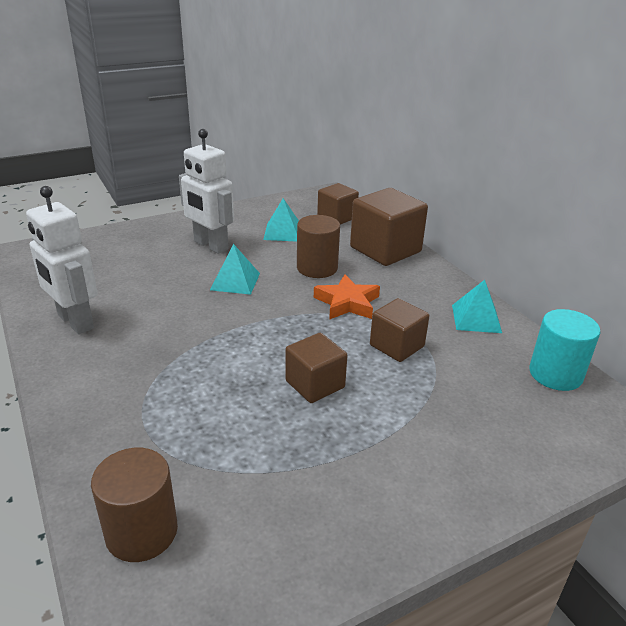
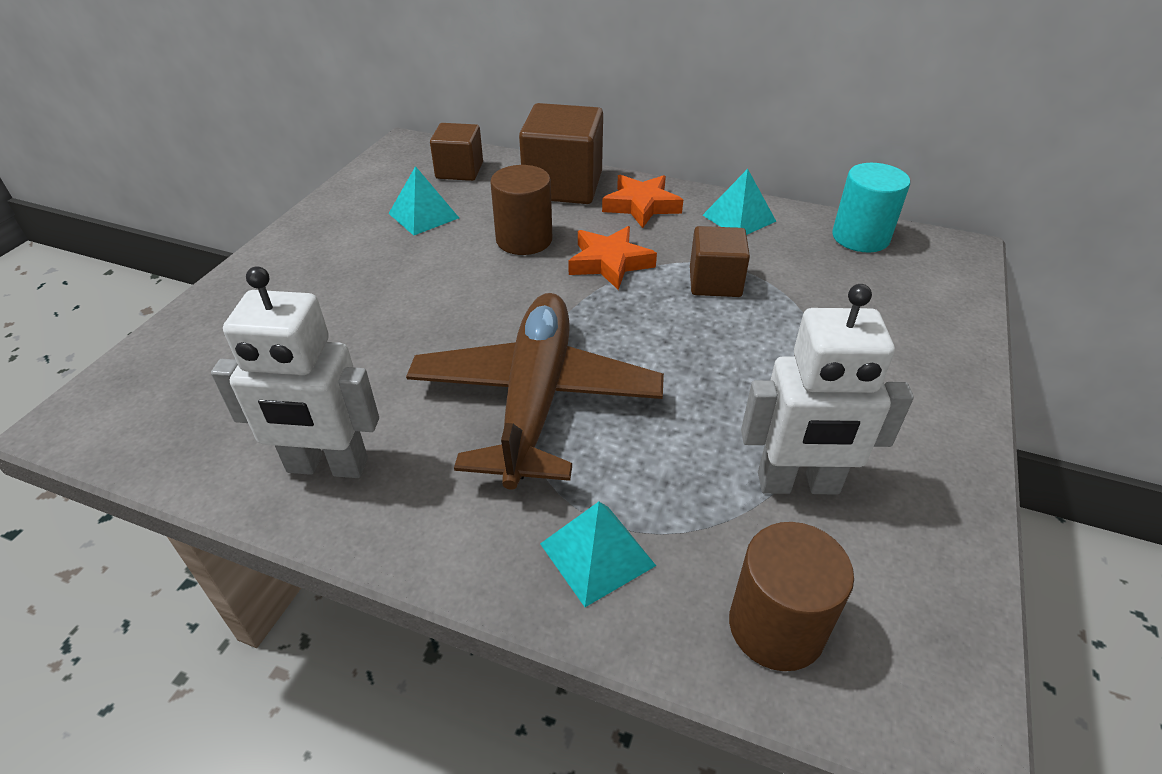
camera: 40 degrees left, 10 degrees up
white robot [179,129,234,254] -> white robot moved to [741,284,914,495]
turquoise pyramid [210,244,260,295] -> turquoise pyramid moved to [540,502,656,607]
brown cube [286,333,348,403] -> none
none -> brown plane [406,293,664,490]
none -> orange star [602,175,683,228]

